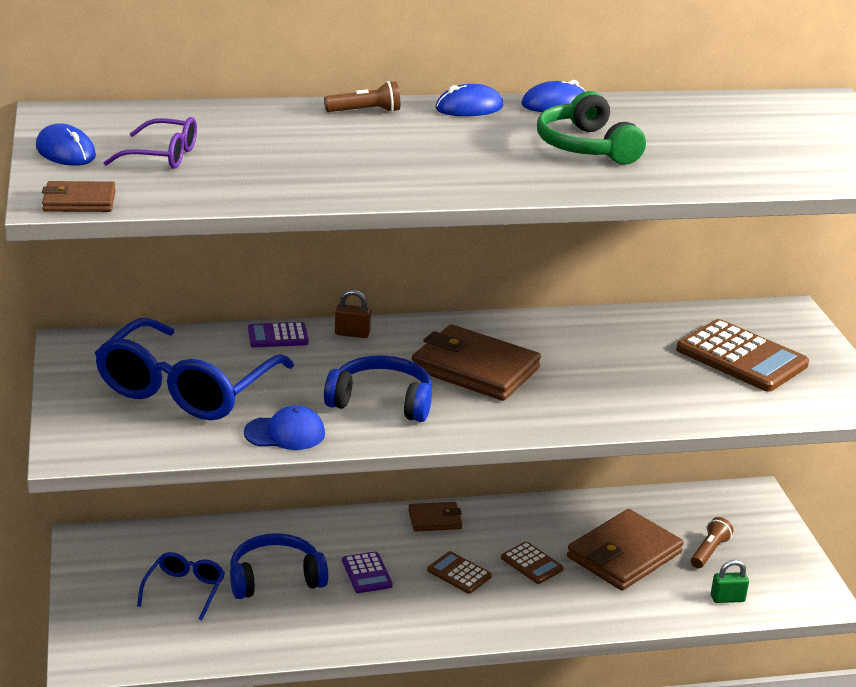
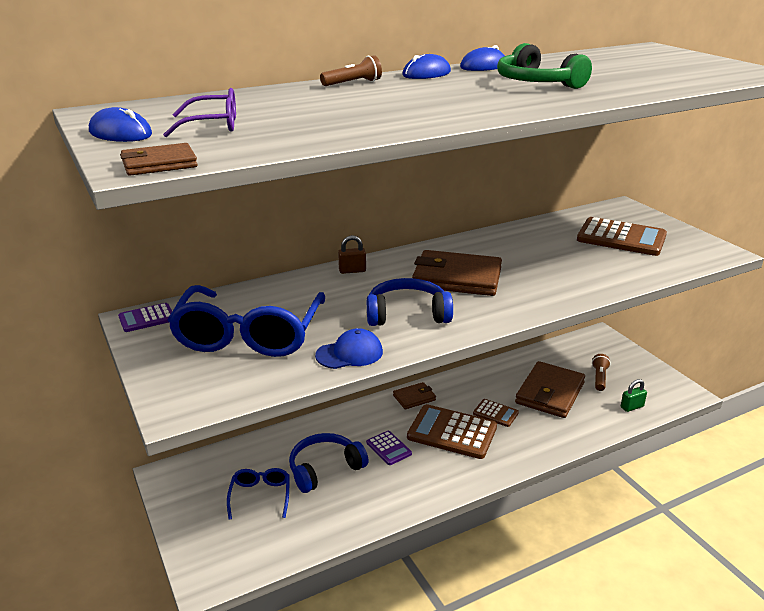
camera: 15 degrees left, 0 degrees up
purple calculator [248,322,309,347] -> purple calculator moved to [118,303,172,332]
brown calculator [427,551,492,594] -> brown calculator [407,404,497,459], size x1.95

